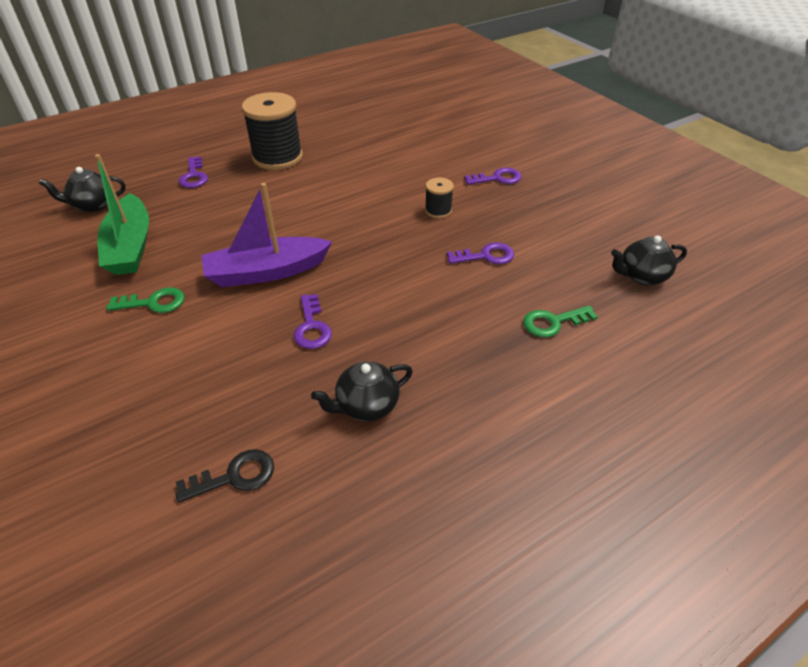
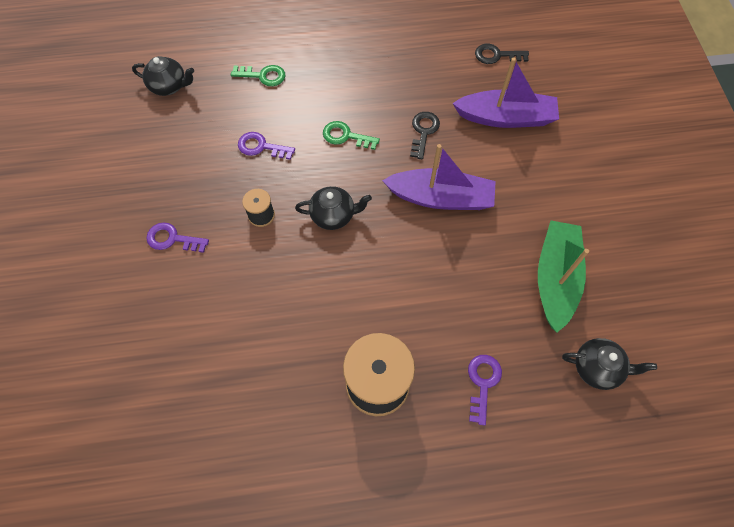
camera: 155 degrees left, 20 degrees up
green key [107,287,185,313] -> green key moved to [323,121,380,150]
purple key [294,294,332,349] -> black key [410,112,440,160]
black teapot [311,361,413,421] -> black teapot moved to [295,186,372,230]
none -> purple boat [452,57,559,128]

